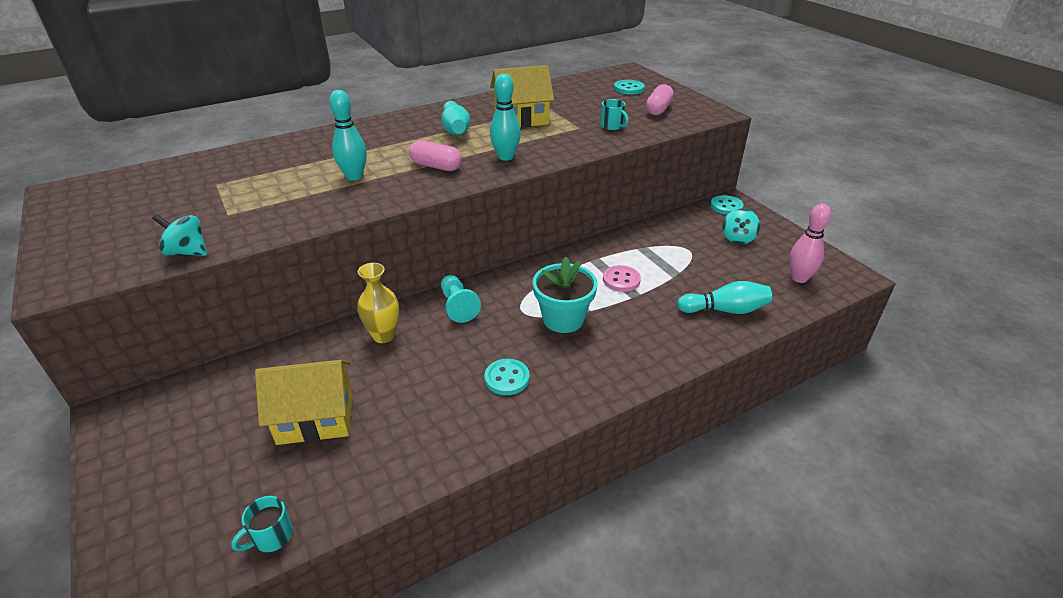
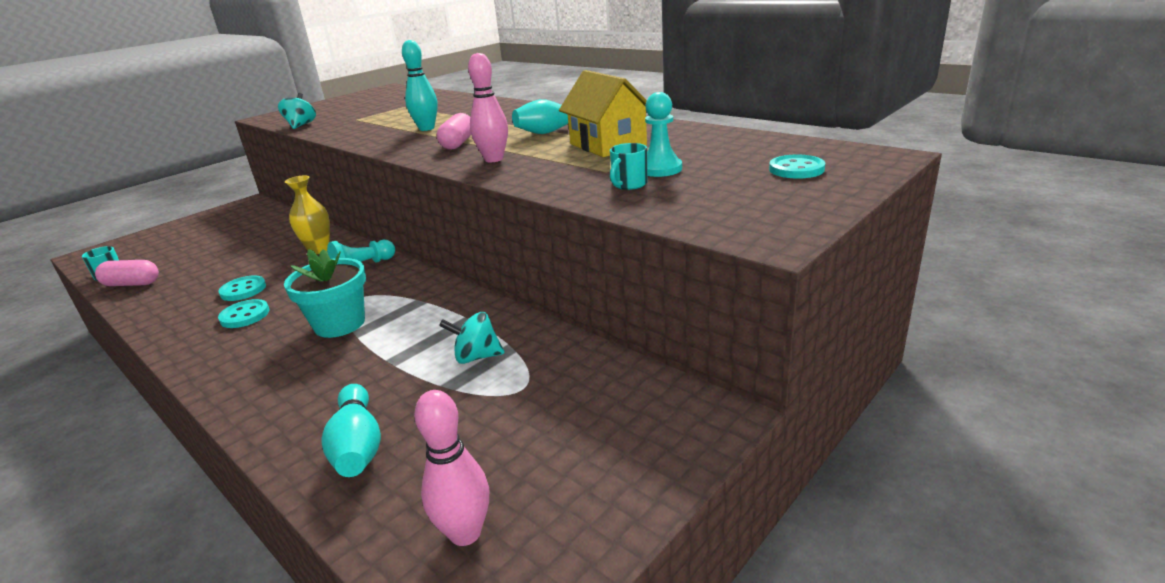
camera: 75 degrees right, 10 degrees down
yellow house [255,360,352,445] -> none
turquoise bowling pin [490,73,521,161] -> pink bowling pin [468,53,508,162]
pink button [603,265,641,292] -> none
pink capsule [646,84,674,115] -> pink capsule moved to [95,260,159,286]
turquoise button [710,195,744,215] -> turquoise button moved to [219,275,266,301]
turquoise spinning top [722,208,760,244] -> turquoise spinning top moved to [439,312,504,364]
none -> turquoise pawn [645,92,682,177]

